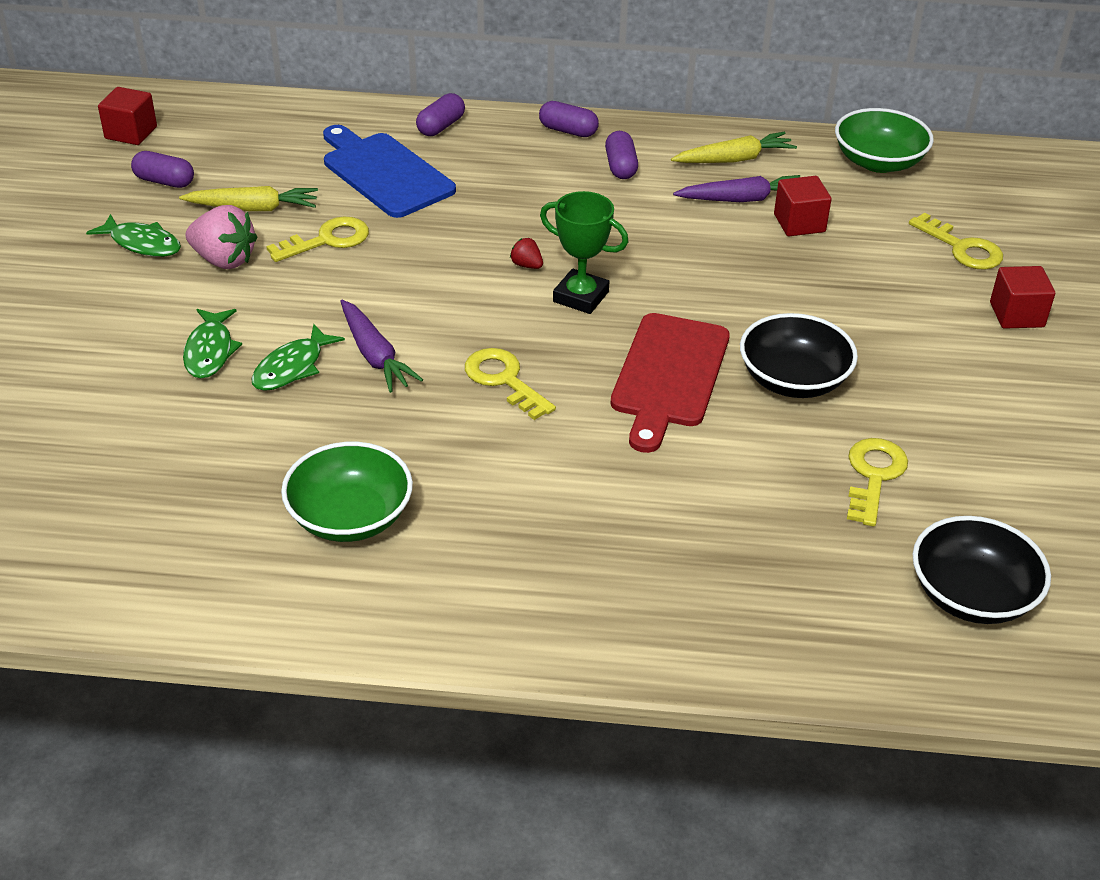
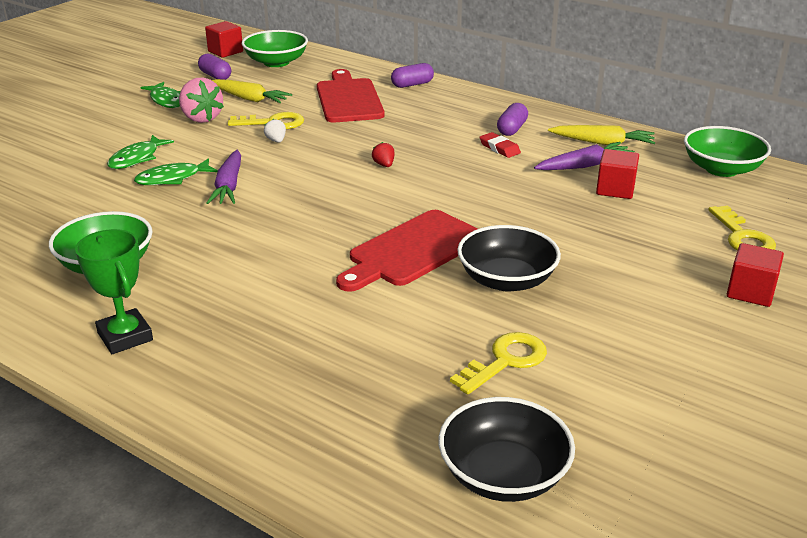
camera: 30 degrees right, 10 degrees down
blue cutting board [323,125,456,218] -> red cutting board [317,69,385,122]
yellow key [465,348,556,420] -> none
purple capsule [539,101,599,137] -> none
green trophy [540,191,628,314] -> green trophy moved to [75,229,153,354]
purple carrot [673,175,800,202] -> purple carrot turned 45 degrees counterclockwise [534,142,635,170]
none -> green bowl [242,30,308,67]
none -> white strawberry [264,119,286,143]
none -> red eraser [480,132,521,158]

